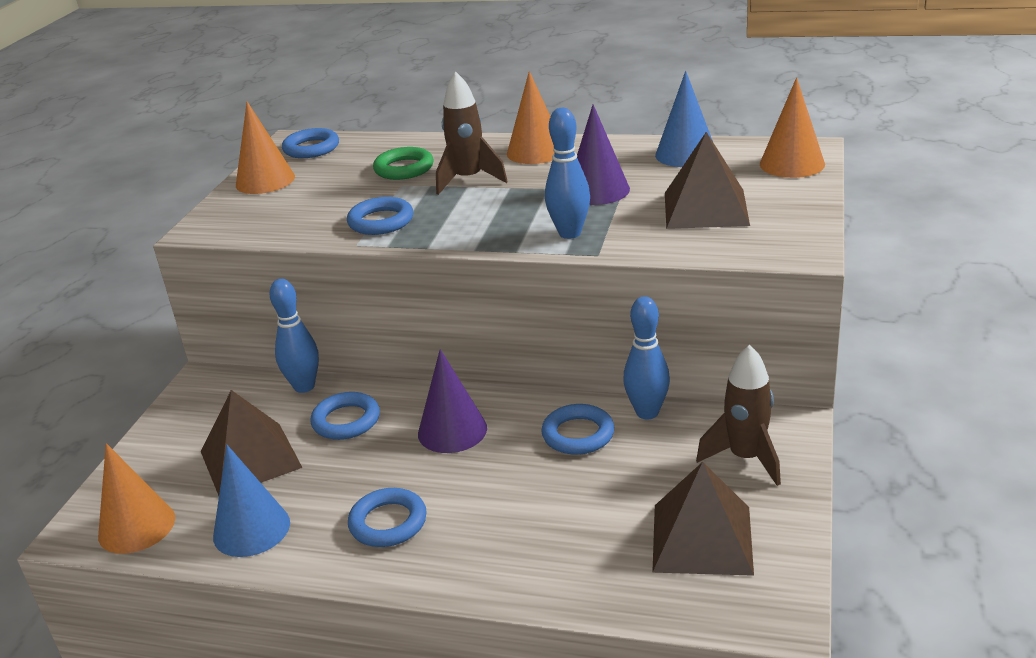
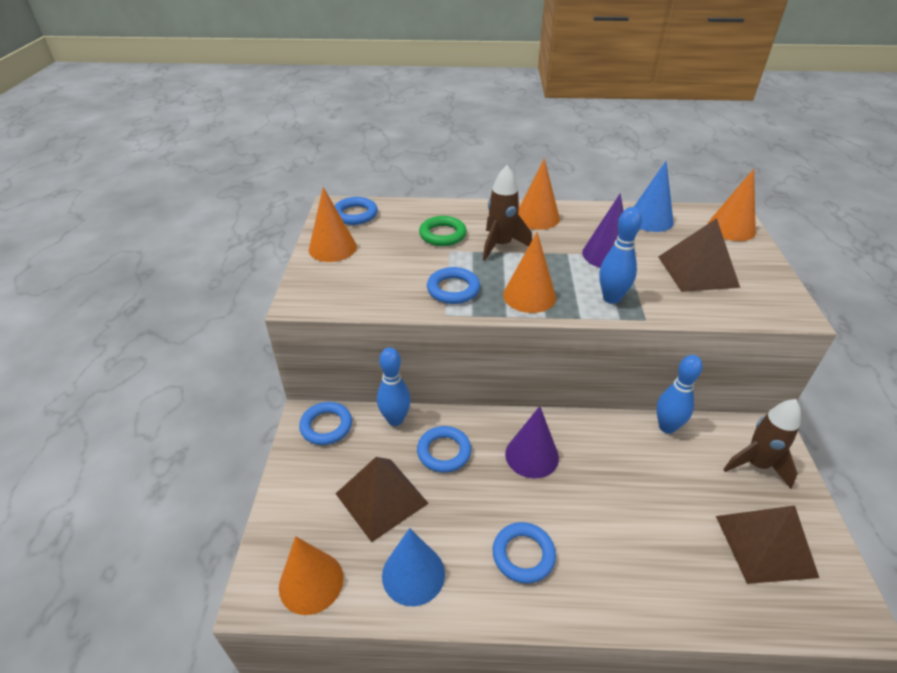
camera: 15 degrees left, 10 degrees up
blue ring [541,404,614,455] -> blue ring moved to [299,402,352,445]
none -> orange cone [503,232,556,313]

